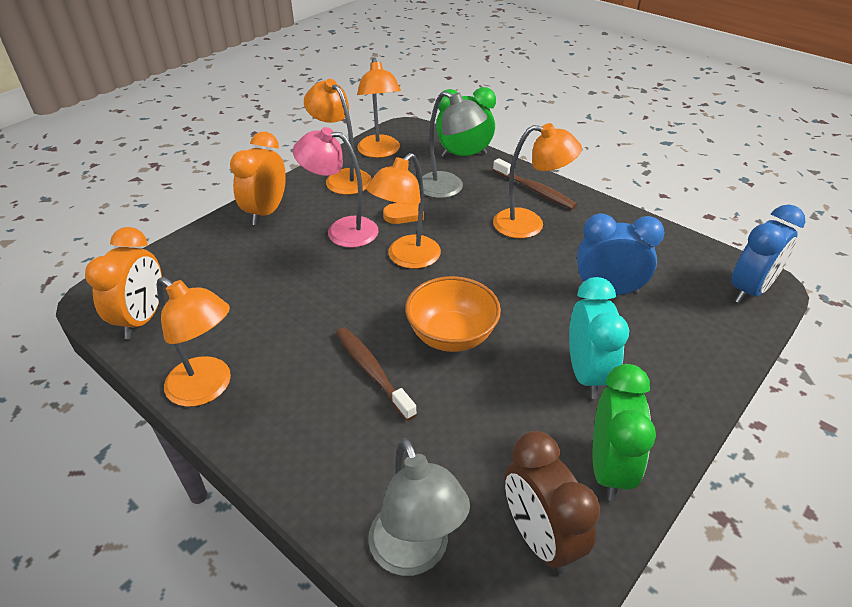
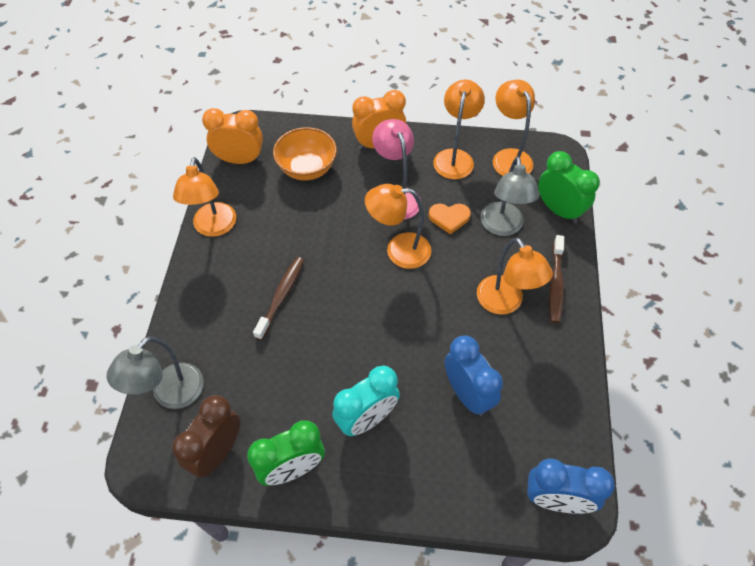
camera: 55 degrees right, 15 degrees up
orange clock [85,227,162,339] -> orange clock turned 150 degrees counterclockwise [202,108,263,164]
orange lamp [357,57,401,158] -> orange lamp turned 120 degrees clockwise [493,80,535,176]
orange bowl [405,276,501,352] -> orange bowl moved to [273,127,337,181]

